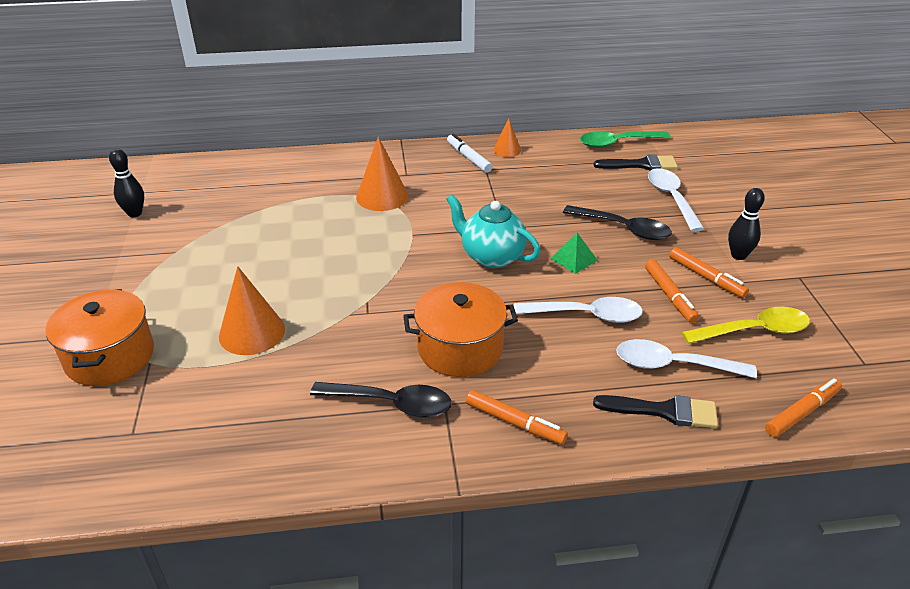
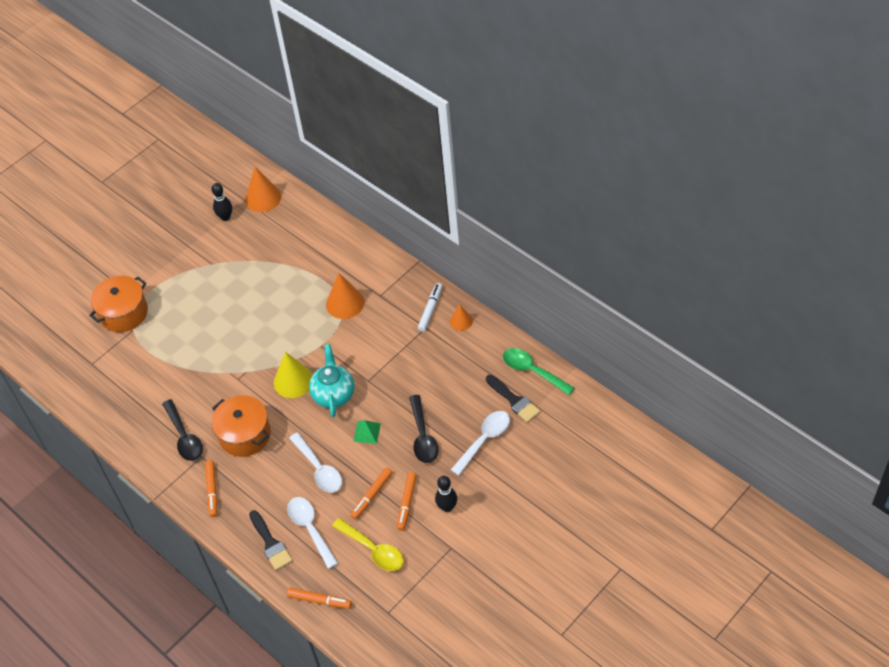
camera: 55 degrees right, 15 degrees up
orange cone [219,266,285,355] -> orange cone moved to [245,167,281,212]
none -> yellow cone [274,352,313,398]

